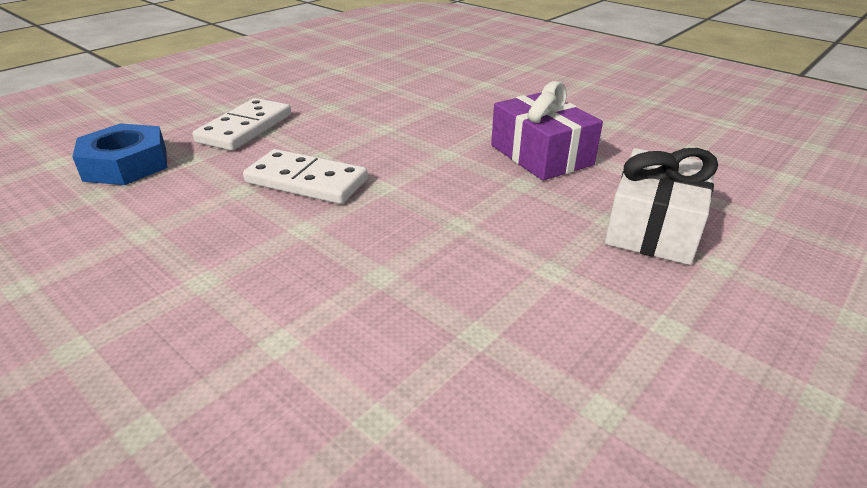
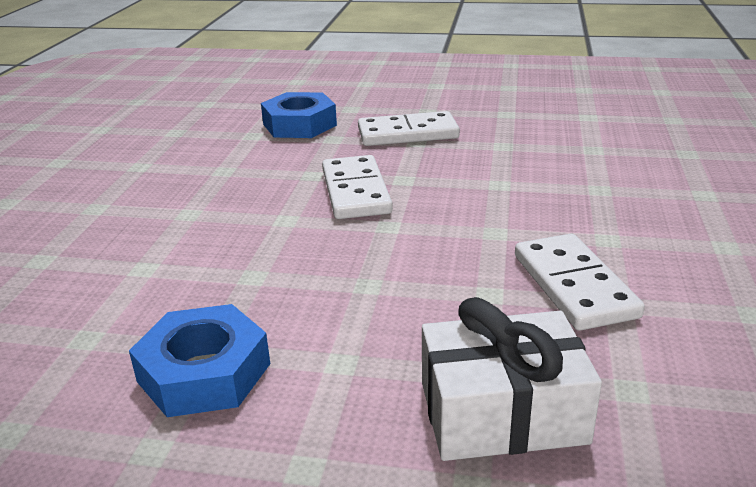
camera: 60 degrees right, 5 degrees down
purple gift [491,81,603,181] -> white domino [515,234,645,331]
none -> blue nut [129,304,270,417]

